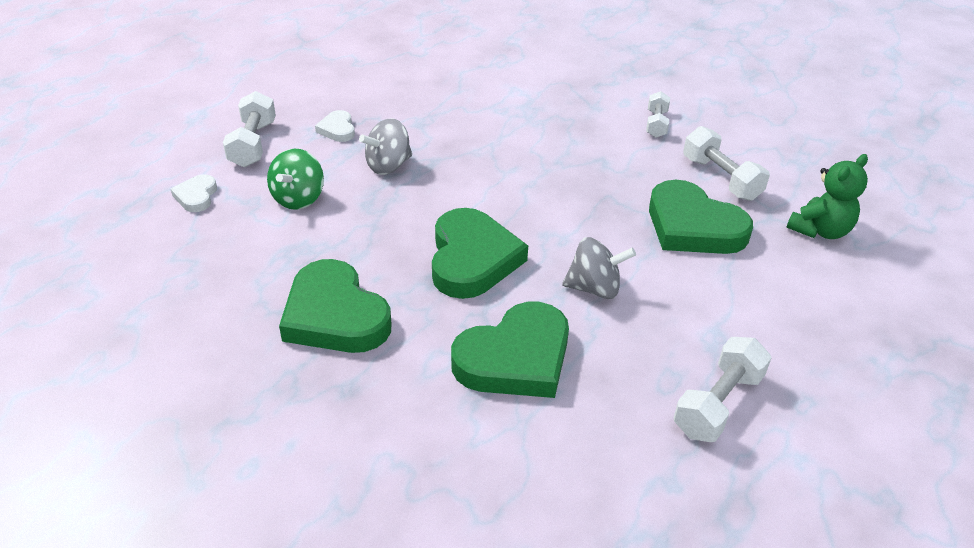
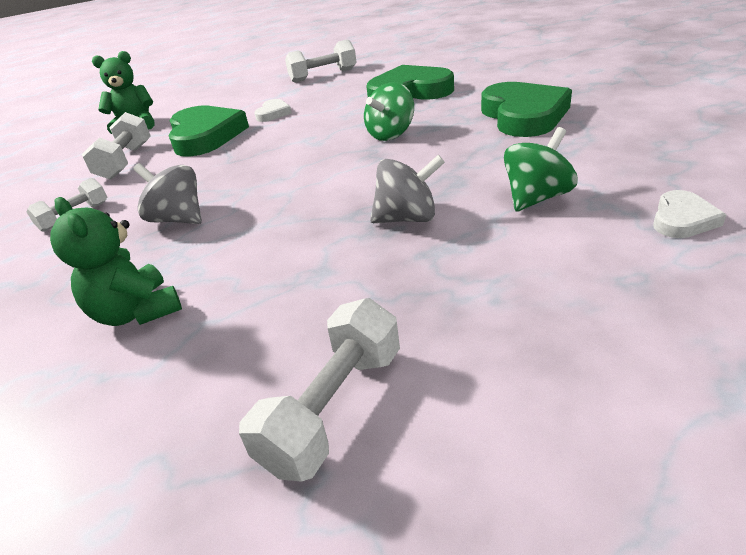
camera: 145 degrees left, 5 degrees down
white dumbbell [223,91,276,167] -> white dumbbell moved to [239,298,400,482]
white heart [315,110,355,142] -> white heart moved to [254,99,292,122]
green heart [432,208,528,299] -> green spinning top [364,82,414,141]
grey spinning top [562,237,636,299] -> grey spinning top moved to [133,163,202,224]
none -> green teddy bear [50,197,182,326]

